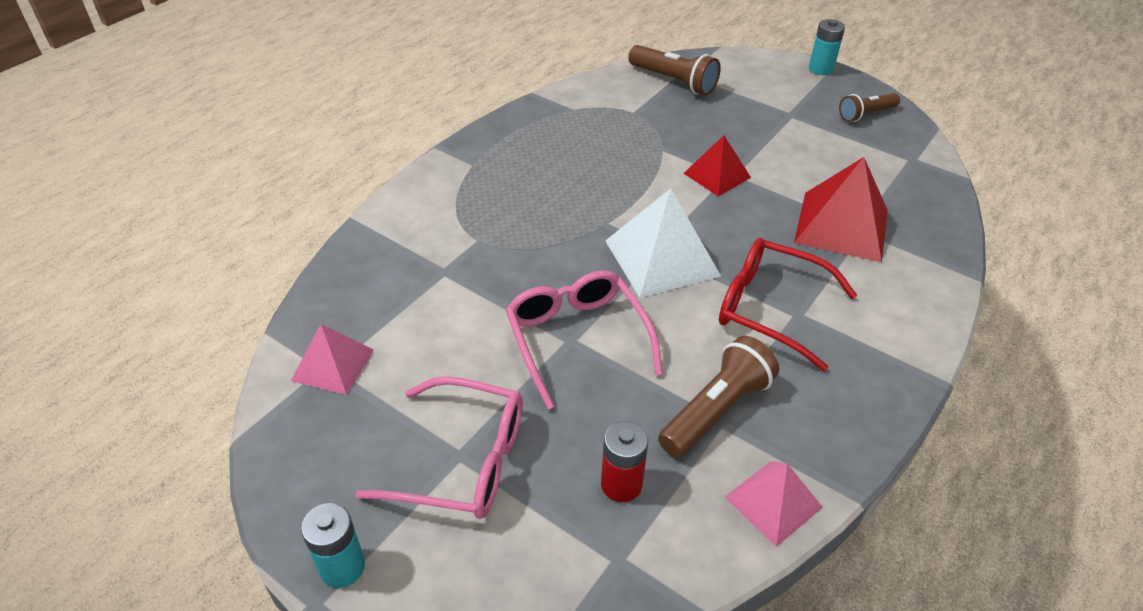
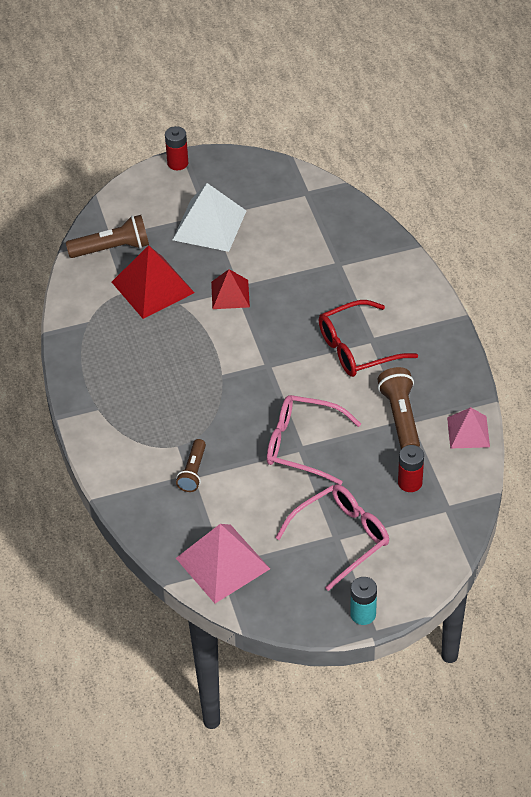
camera: 50 degrees left, 5 degrees up
pink pyramid [291,324,374,395] -> pink pyramid [176,524,270,603], size x1.64
white pyramid [605,188,721,298] -> white pyramid moved to [173,183,246,252]
red pyramid [794,157,888,262] -> red pyramid moved to [112,245,195,319]
turquoise battery [809,19,845,75] -> red battery [165,126,188,170]
brown flashlight [839,93,900,122] -> brown flashlight moved to [176,439,206,492]

